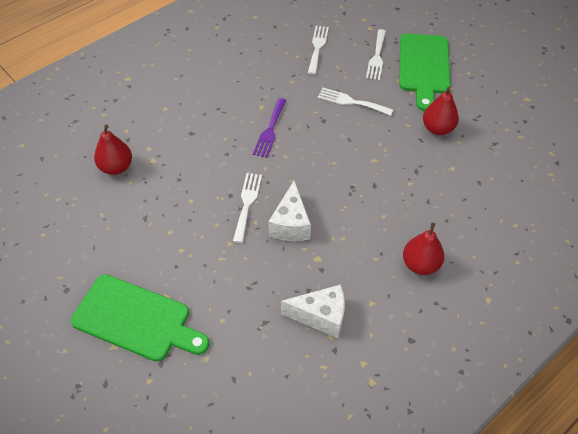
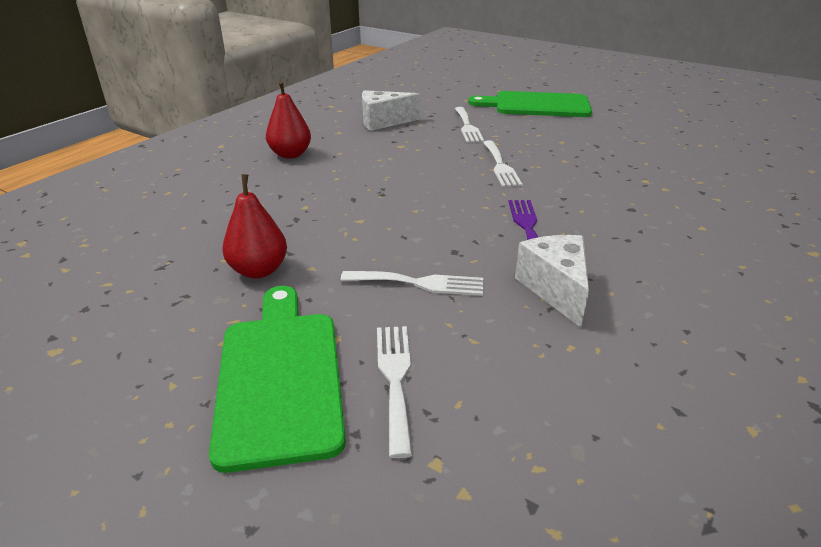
camera: 165 degrees right, 20 degrees down
red pear [94,125,132,175] -> none
white cheese [269,181,311,241] -> white cheese moved to [515,235,589,328]
white fork [308,26,329,75] -> white fork moved to [455,107,484,143]

